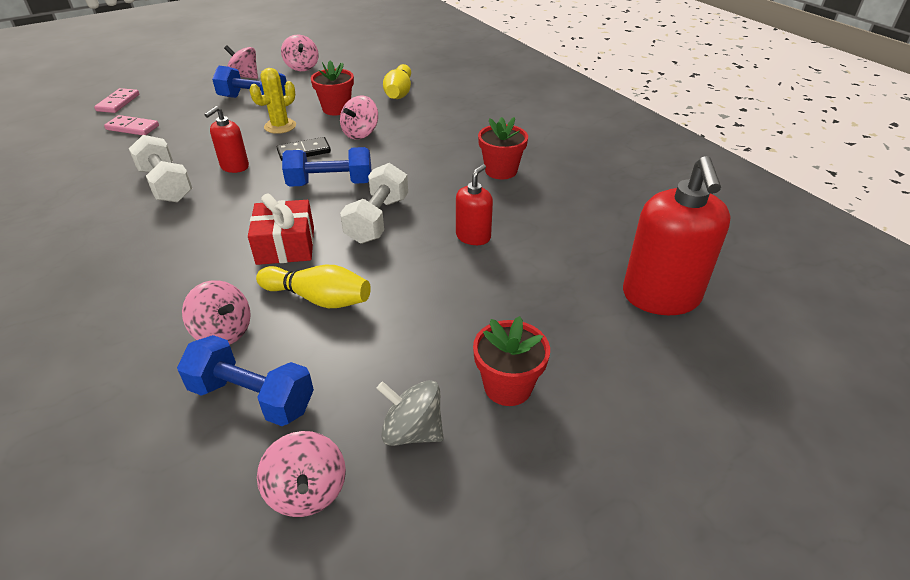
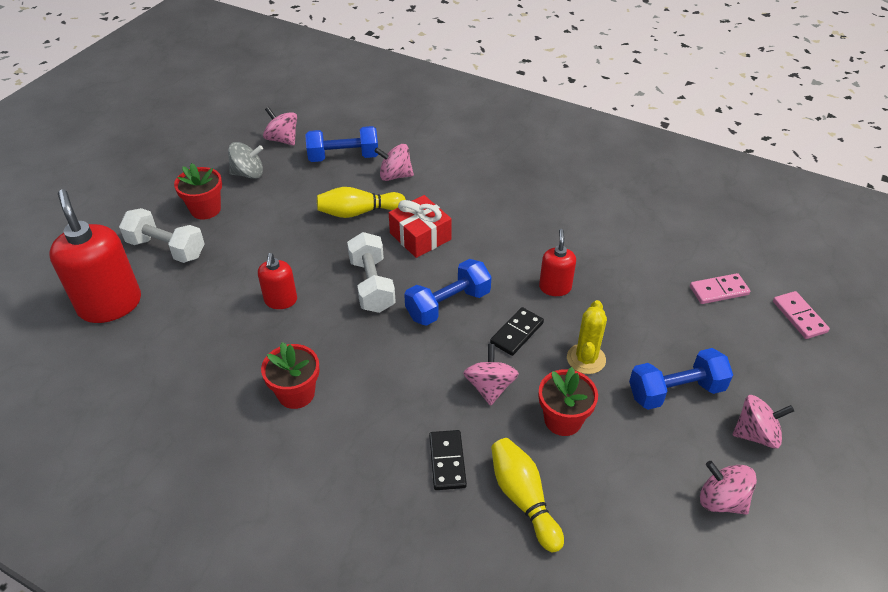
camera: 150 degrees right, 5 degrees up
white dumbbell [129,135,192,202] -> white dumbbell moved to [119,208,205,263]
none -> black domino [429,430,467,490]

